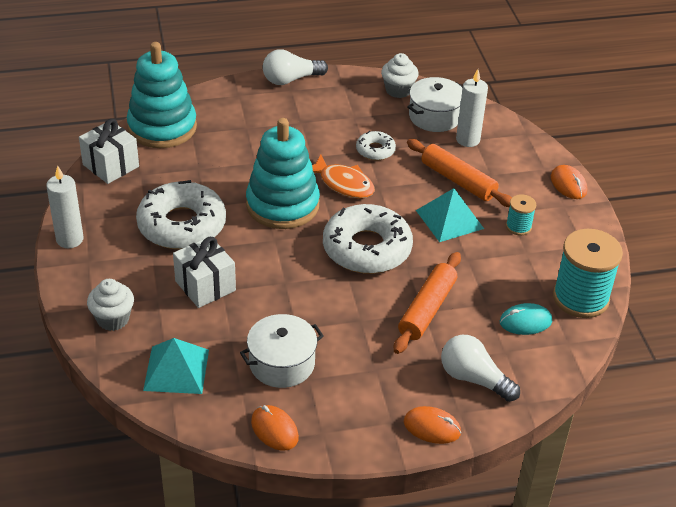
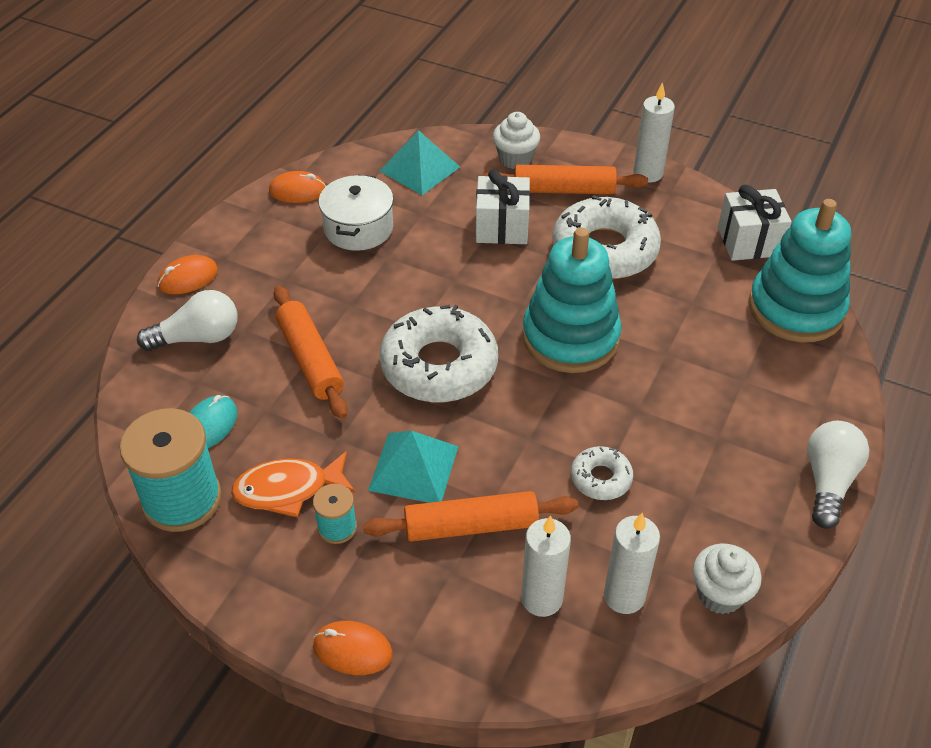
camera: 130 degrees right, 5 degrees up
orange fish [312,155,375,199] -> orange fish moved to [231,451,355,518]
white pot [407,77,463,132] -> white candle [604,513,660,614]
none -> orange rolling pin [483,165,648,194]

